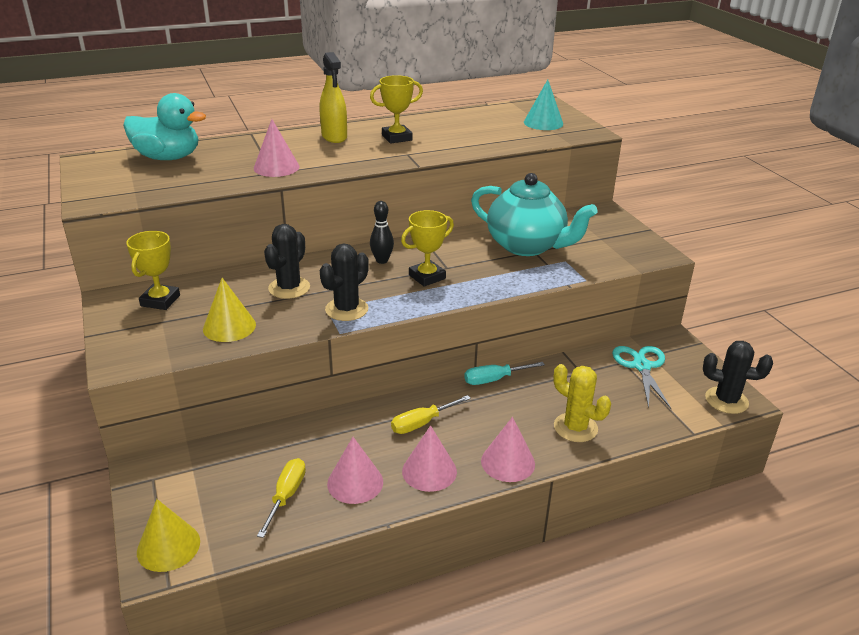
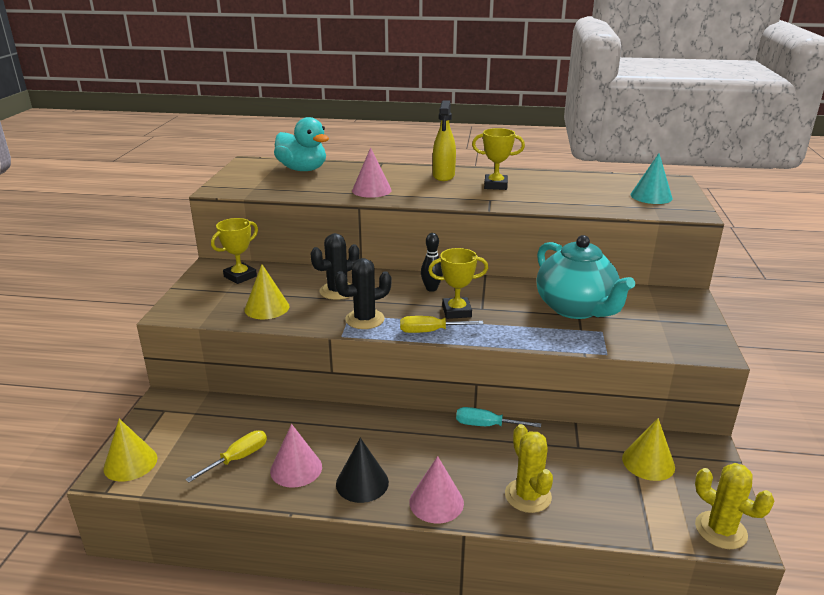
camera: 30 degrees right, 5 degrees down
yellow screwdriver [391,395,471,434] -> yellow screwdriver moved to [400,316,483,333]
pink cone [402,425,457,492] -> black cone [336,438,389,503]
turquoise scissors [612,346,671,409] -> yellow cone [622,418,675,481]
black cactus [703,341,773,414] -> yellow cactus [695,463,774,549]

